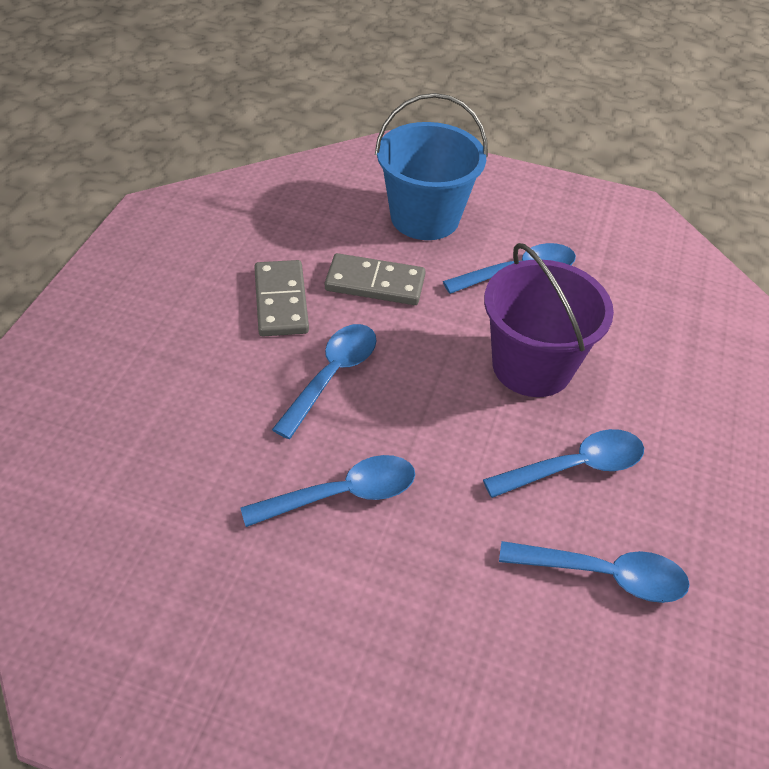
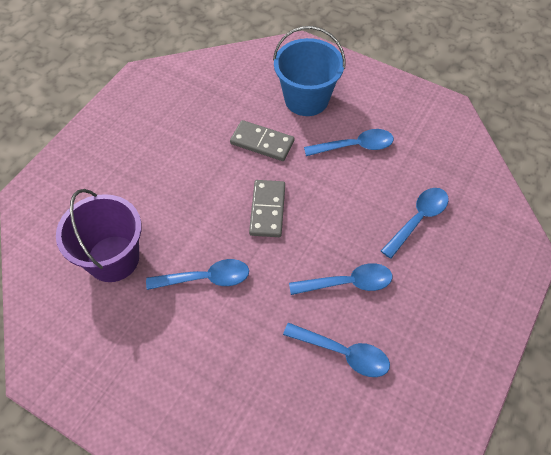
camera: 15 degrees right, 10 degrees up
grey domino [254,260,309,336] -> grey domino moved to [249,180,285,237]
blue spoon [272,324,377,439] -> blue spoon moved to [381,188,448,259]
purple bucket [484,243,614,397] -> purple bucket moved to [56,189,142,282]

